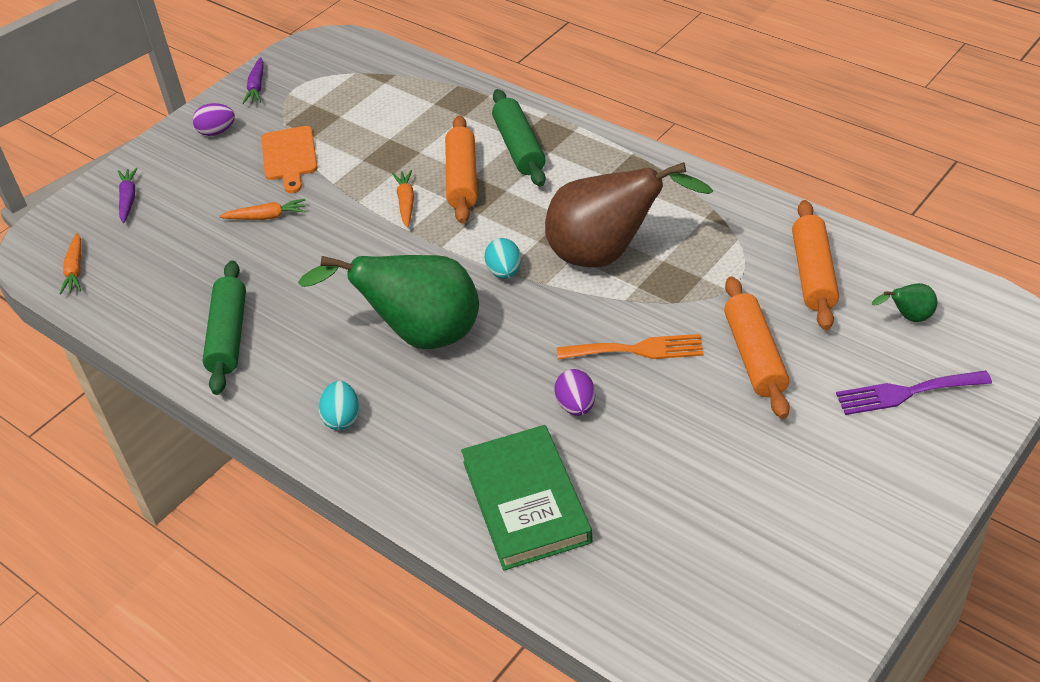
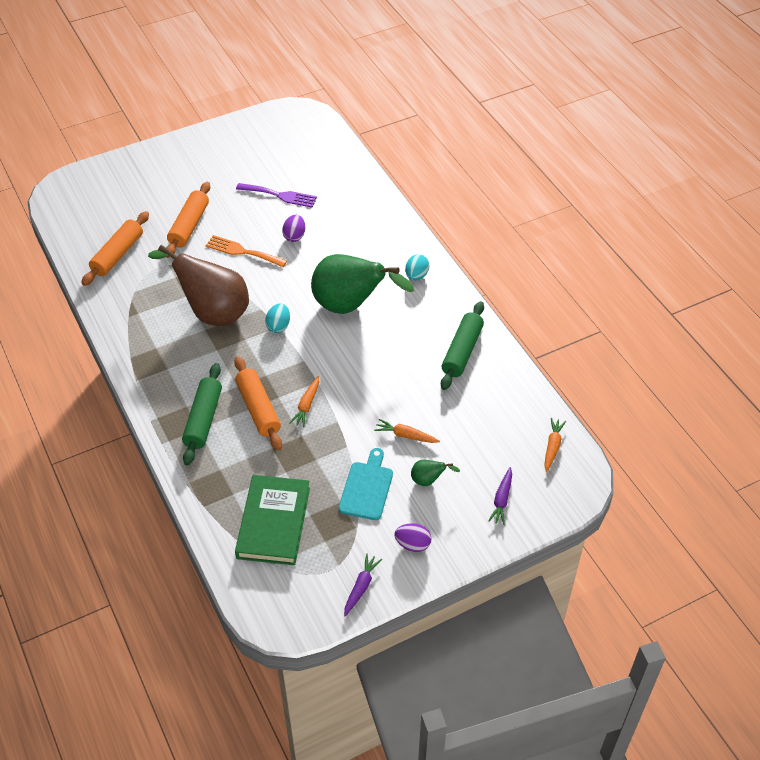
camera: 160 degrees left, 5 degrees up
orange cutting board [261,126,318,193] -> turquoise cutting board [339,448,393,520]
orange rolling pin [445,115,477,224] -> orange rolling pin turned 45 degrees counterclockwise [234,356,282,451]
green book [461,425,593,571] -> green book moved to [235,475,310,565]
purple fork [836,371,992,415] -> purple fork moved to [236,183,317,208]
green pear [872,283,937,322] -> green pear moved to [411,460,460,486]

